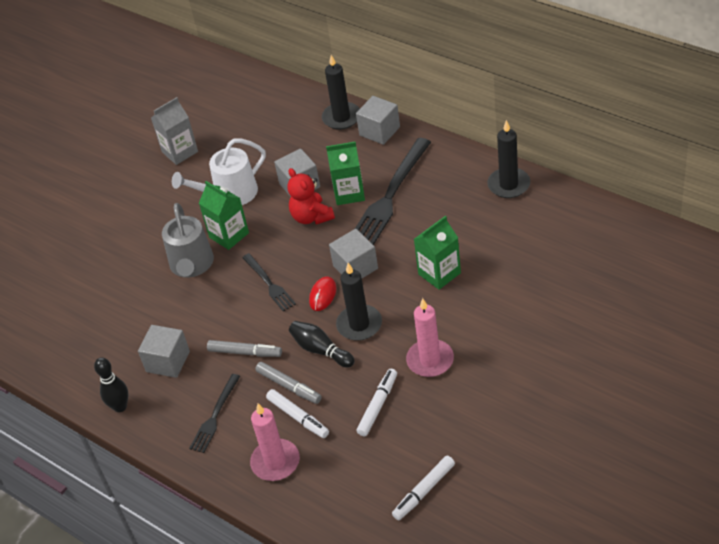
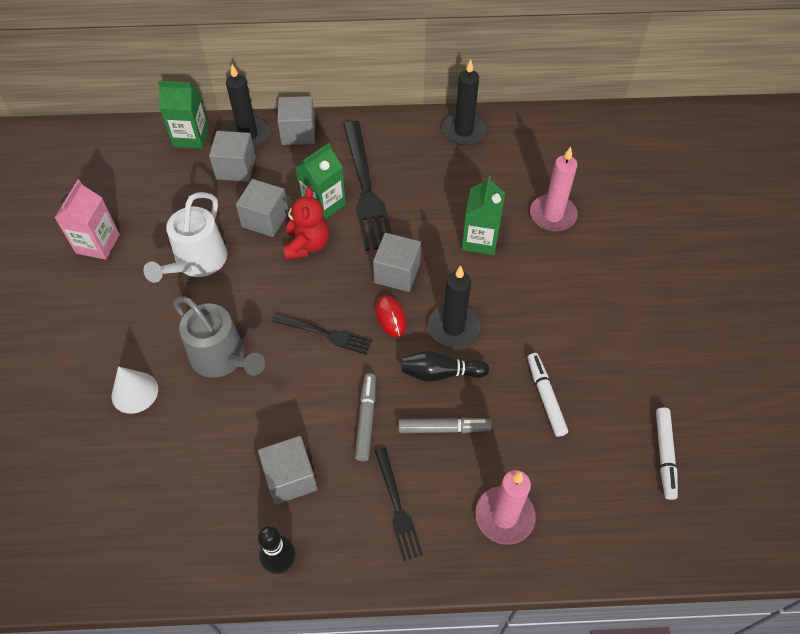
camera: 45 degrees left, 10 degrees up
grey carton [151,97,198,165] -> pink carton [54,180,120,260]
green carton [199,181,249,250] -> green carton moved to [158,81,209,149]
grey marker [207,340,282,357] -> grey marker turned 60 degrees counterclockwise [355,373,376,461]
white marker [266,389,329,438] -> none
red teddy bear [287,168,335,225] -> red teddy bear turned 105 degrees counterclockwise [283,187,329,260]
pink candle [406,298,454,377] -> pink candle moved to [530,147,578,231]
none -> white cone [112,366,158,414]
none -> grey cube [209,131,256,182]

